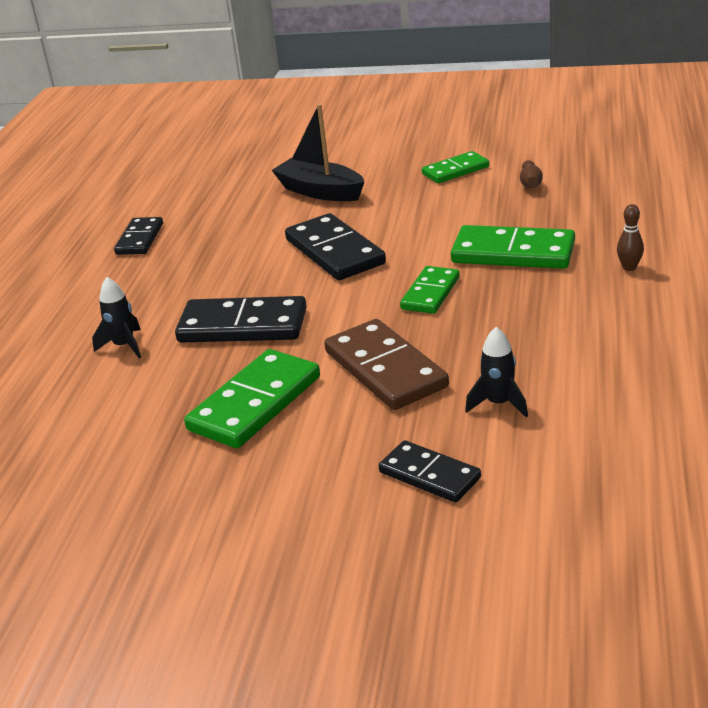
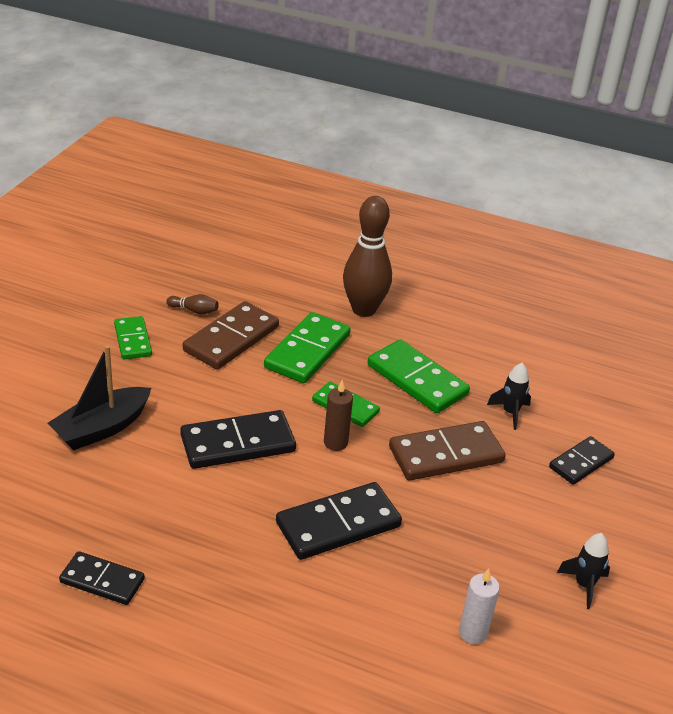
camera: 85 degrees left, 5 degrees up
black rocket [92,277,141,358] -> black rocket moved to [557,533,610,609]
black domino [175,296,307,343] -> black domino turned 45 degrees clockwise [276,482,402,560]
green domino [184,349,320,448] -> green domino moved to [368,339,470,413]
brown bowling pin [617,204,644,271] -> brown bowling pin [343,196,392,317], size x2.47
none -> brown domino [183,301,279,369]
none -> brown candle [324,380,353,451]
none -> white candle [459,568,500,644]

